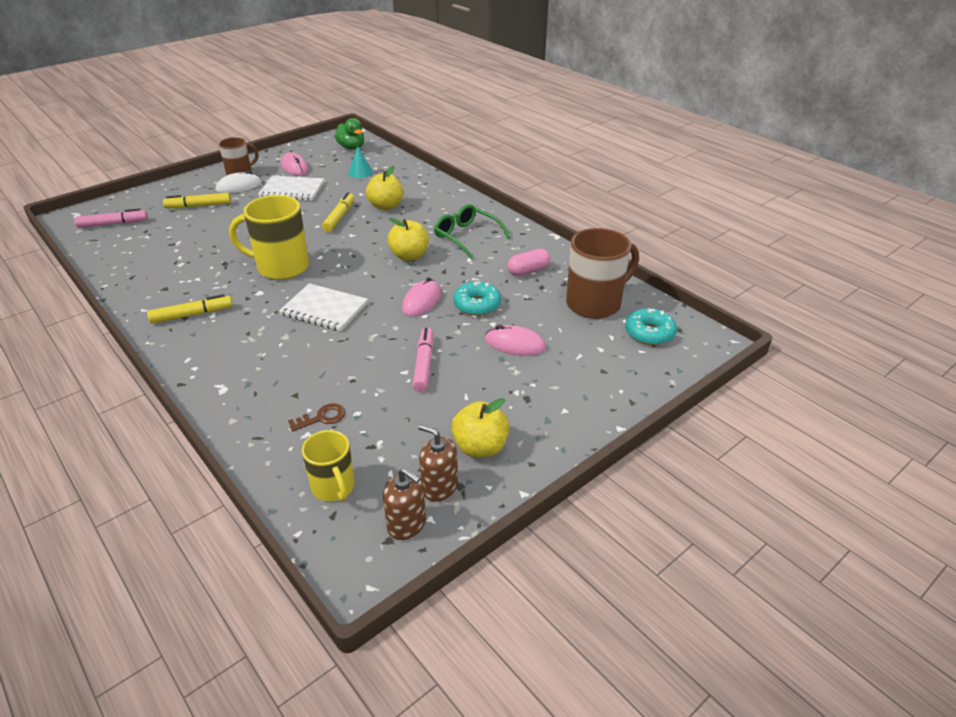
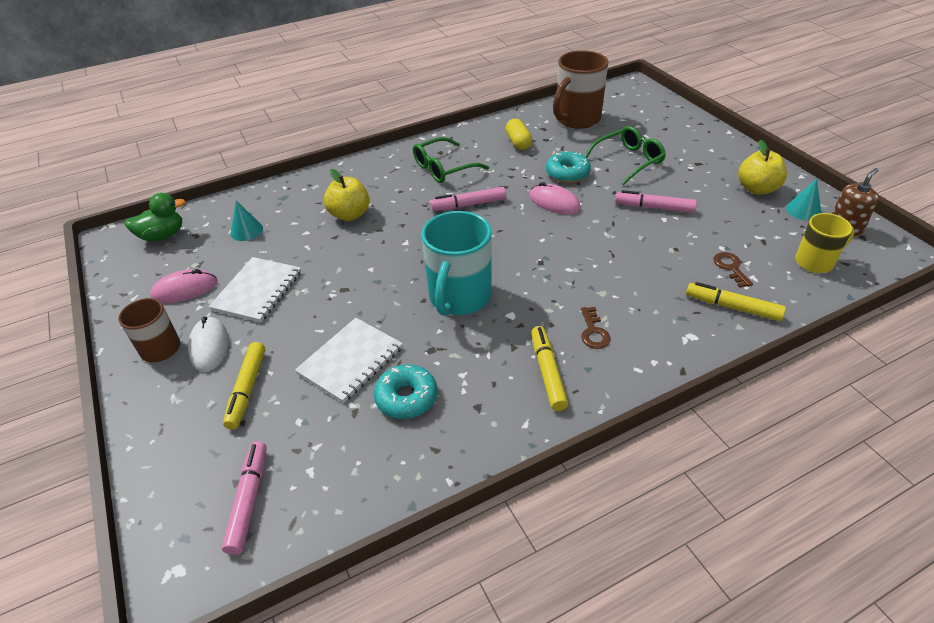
camera: 75 degrees left, 5 degrees up
yellow mug [229,195,309,280] -> turquoise mug [422,211,491,316]
white notebook [279,283,368,331] -> white notebook moved to [295,318,403,403]
yellow marker [322,192,355,232] -> yellow marker moved to [686,282,786,321]
yellow apple [387,218,429,261] -> pink marker [430,187,506,211]
brown soap dispenser [418,424,458,502] -> turquoise cone [786,178,821,221]
pink mouse [485,325,546,356] -> green glasses [585,126,666,185]
pink capsule [507,249,551,276] -> yellow capsule [505,119,532,150]
brown mug [566,228,639,319] -> brown mug turned 120 degrees counterclockwise [553,50,608,129]
turquoise donut [625,308,677,345] -> turquoise donut moved to [374,365,437,419]
none -> brown key [581,307,611,349]

